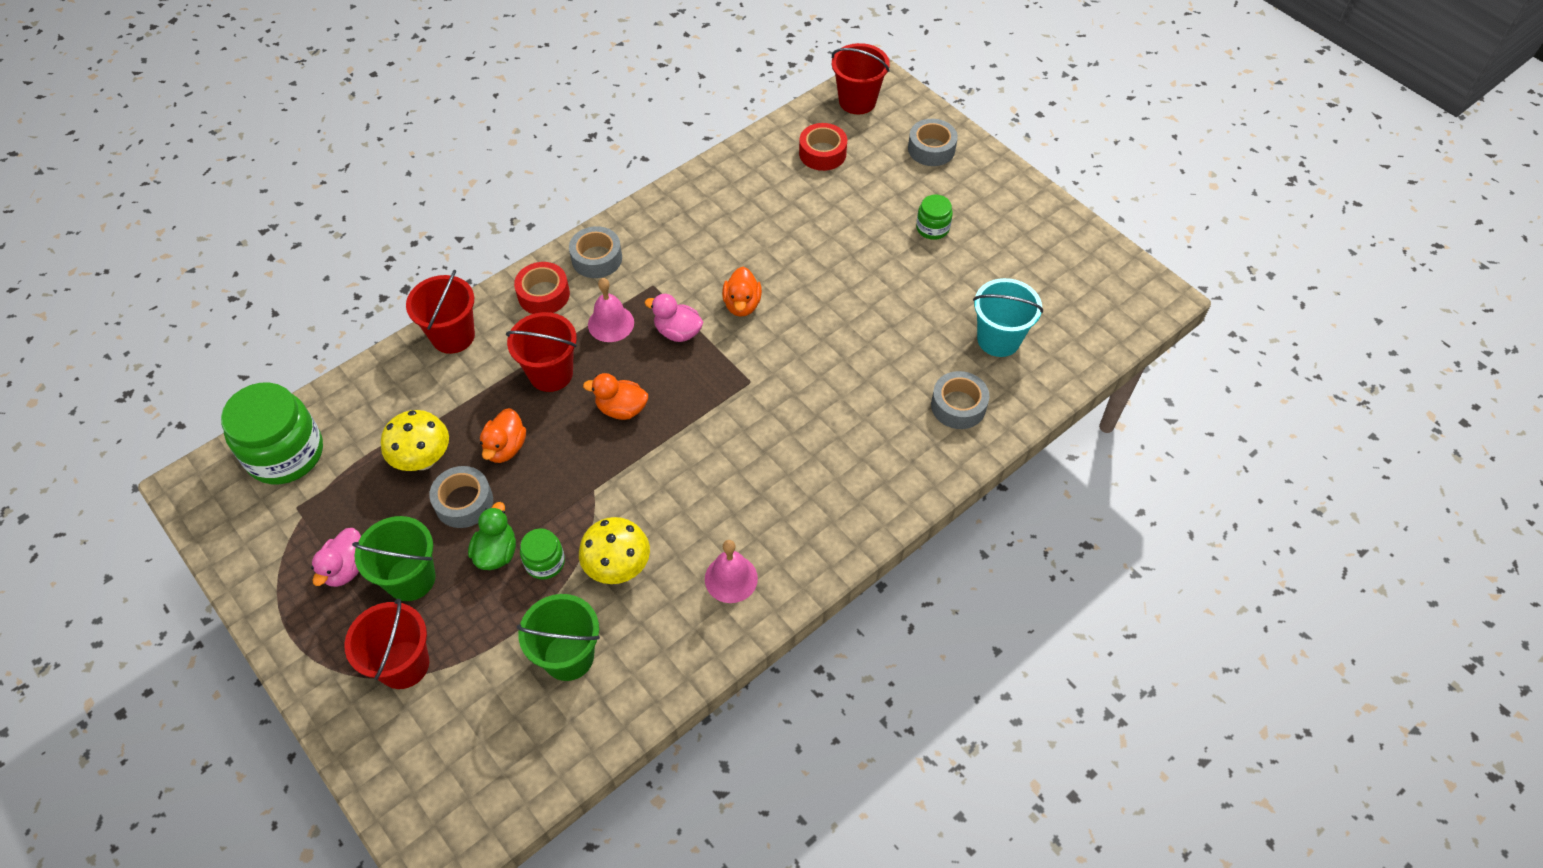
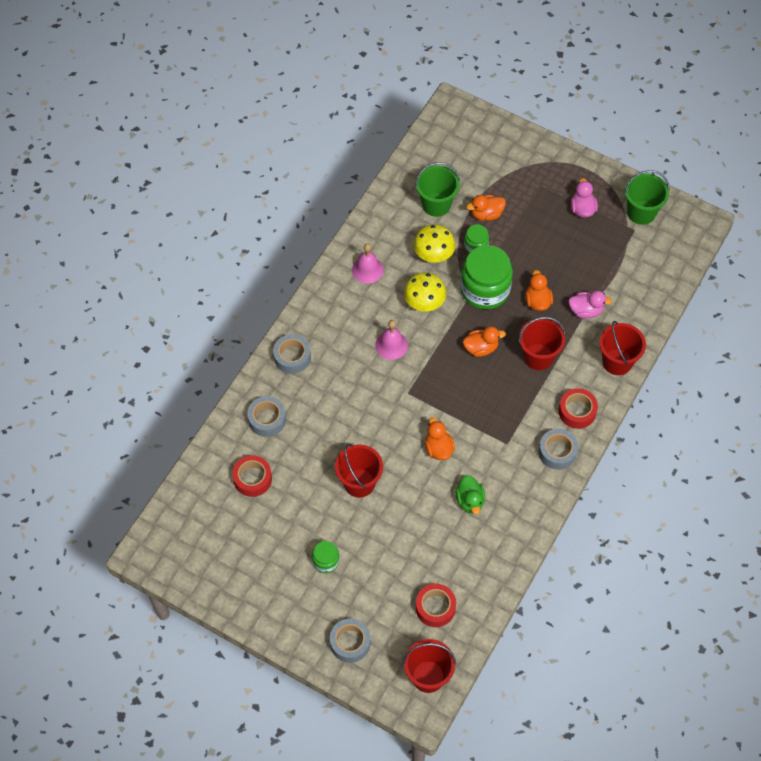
camera: 160 degrees right, 5 degrees up
green jar [221,382,323,484] -> green jar moved to [460,245,513,309]
red bucket [344,599,429,689] -> red bucket moved to [335,444,383,498]
green bucket [352,516,436,601] -> green bucket moved to [624,170,669,225]
yellow mushroom [381,410,449,471] -> yellow mushroom moved to [404,272,446,312]
grey tape [429,466,493,528] -> grey tape moved to [273,334,311,374]
green duck [468,502,516,570] -> green duck moved to [455,475,485,514]
pink bell [588,278,634,342] -> pink bell moved to [375,320,408,360]
pink duck [645,294,703,342] -> pink duck moved to [568,291,612,318]
turquoise bucket [973,278,1043,357] -> red tape [232,455,272,497]
none -> orange duck [466,195,506,221]

